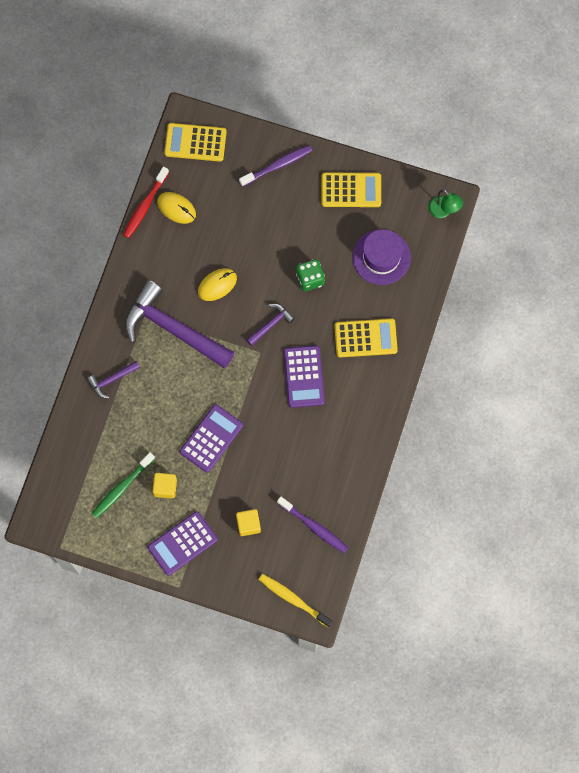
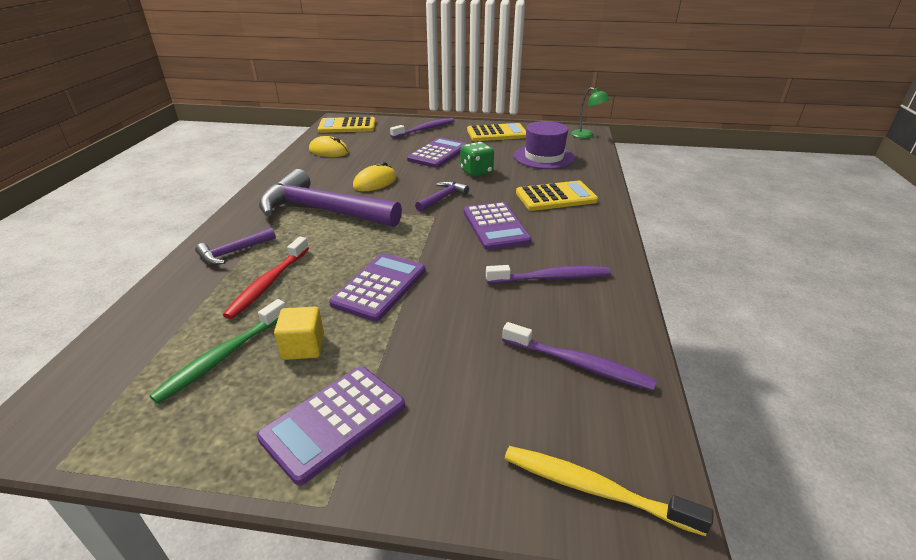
camera: 10 degrees left, 40 degrees down
red toothbrush [123,167,169,238] -> red toothbrush moved to [223,237,309,319]
yellow cube [236,509,261,536] -> none
none -> purple calculator [407,137,467,168]
none -> purple toothbrush [486,265,611,284]

